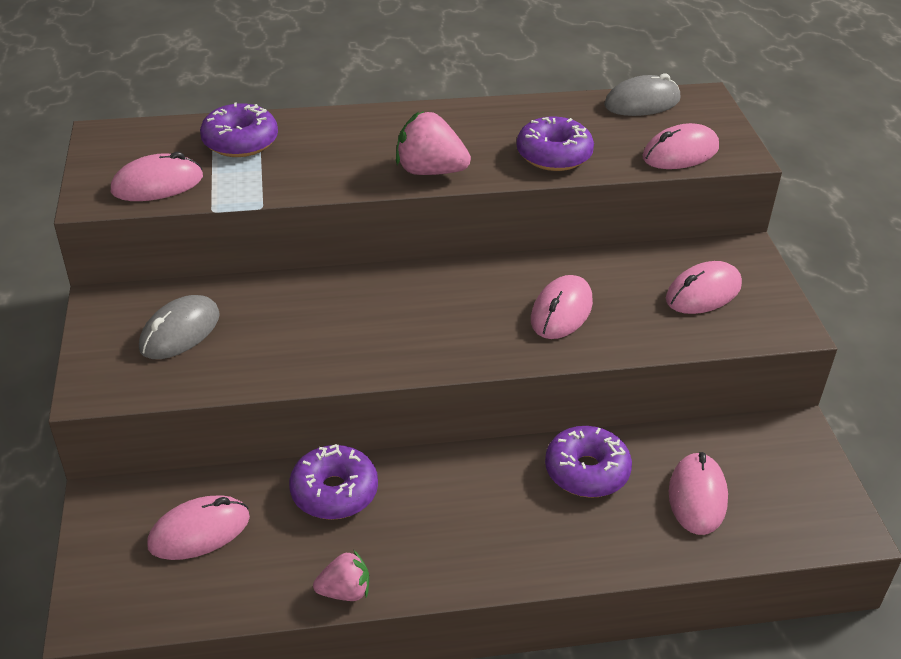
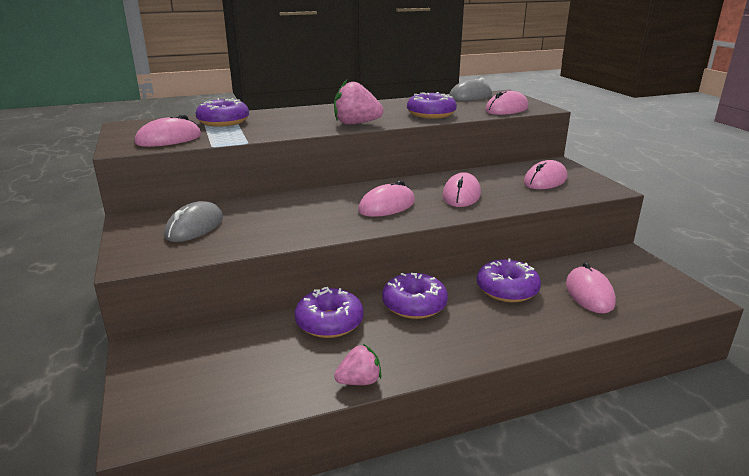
camera: 10 degrees left, 15 degrees down
pink mouse [147,495,250,560] -> pink mouse moved to [358,180,415,217]
none -> purple donut [382,273,448,319]

